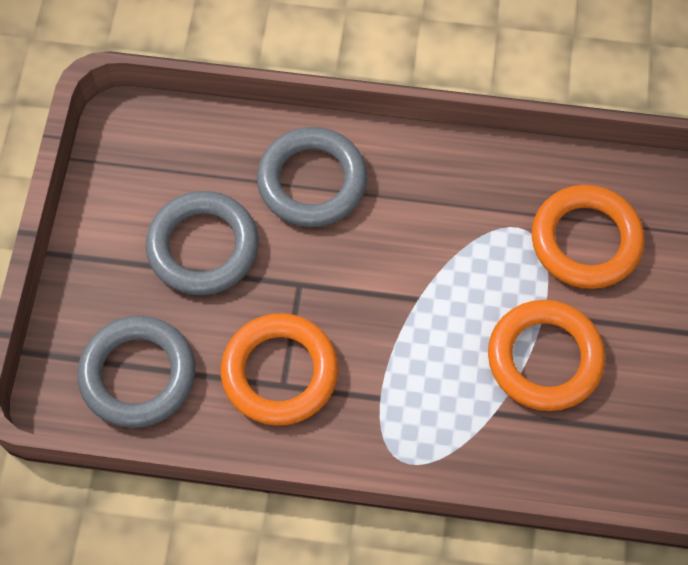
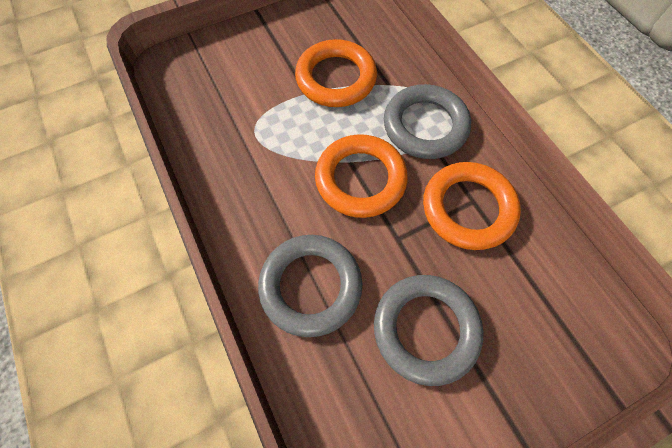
camera: 125 degrees left, 0 degrees up
grey ring [77,316,195,428] -> grey ring moved to [384,84,471,159]
orange ring [532,185,644,289] -> orange ring moved to [315,134,408,218]

